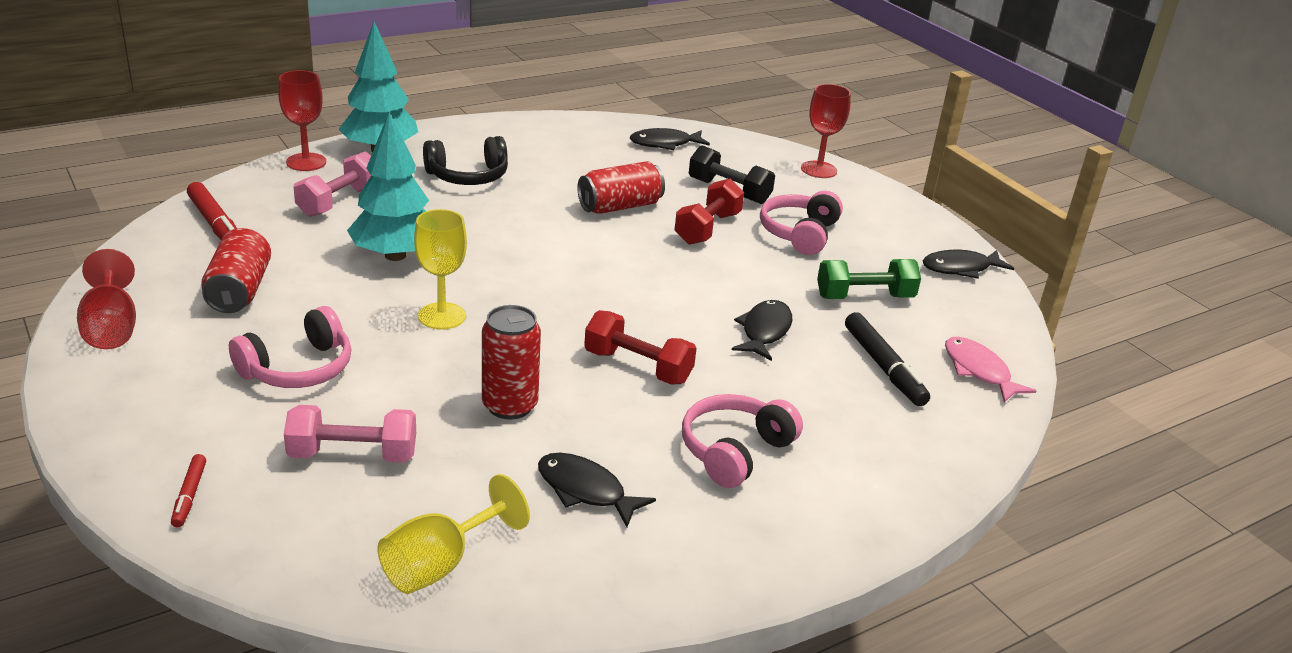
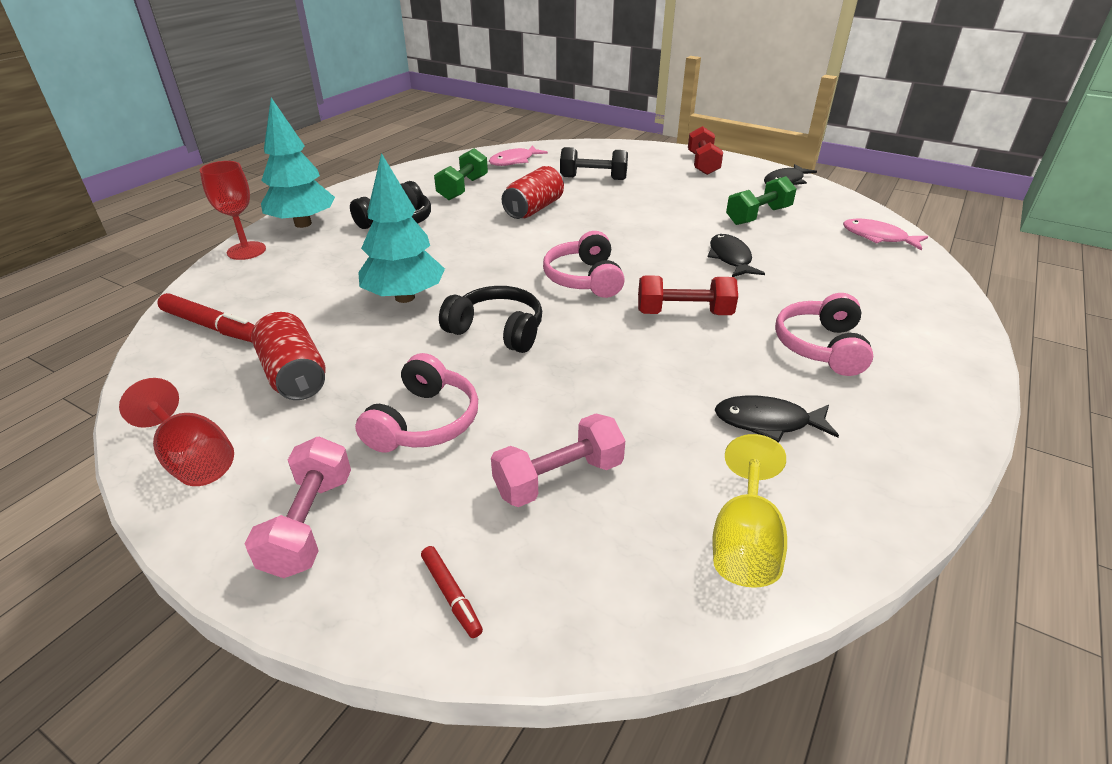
camera: 25 degrees left, 5 degrees up
pink dumbbell [294,152,371,217] -> pink dumbbell moved to [244,437,351,578]
yellow goblet [414,209,467,330] -> black headphones [439,286,542,353]
red can [482,305,541,419] -> none
black fish [630,128,710,150] -> pink fish [489,145,548,166]
red dumbbell [675,179,744,245] -> red dumbbell moved to [688,126,723,175]
pink headphones [760,191,843,255] -> pink headphones moved to [543,231,625,298]
red goblet [801,84,851,178] -> none
black marker [845,312,930,406] -> none
none -> green dumbbell [434,148,488,200]

